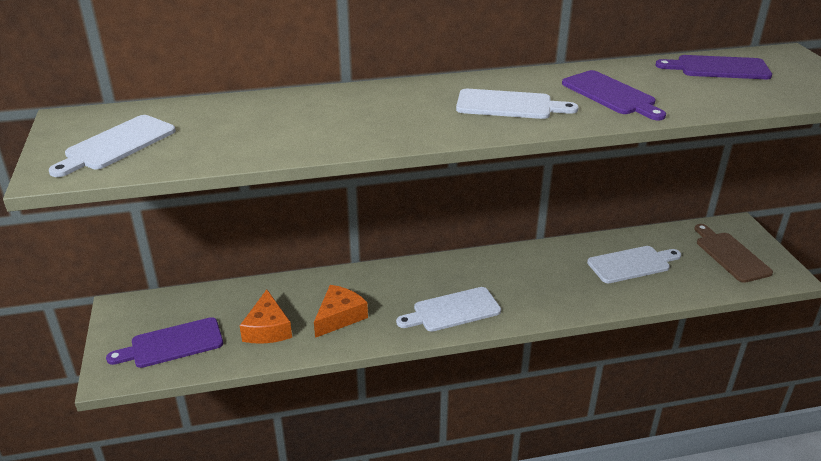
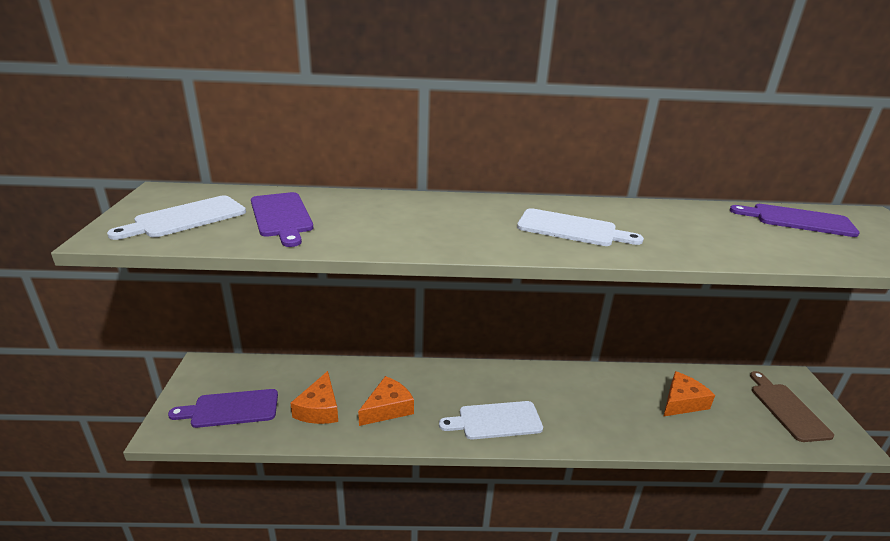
camera: 10 degrees right, 5 degrees down
purple cutting board [562,70,666,120] -> purple cutting board moved to [251,192,313,247]
white cutting board [587,246,681,283] -> orange cheese [663,371,715,417]

